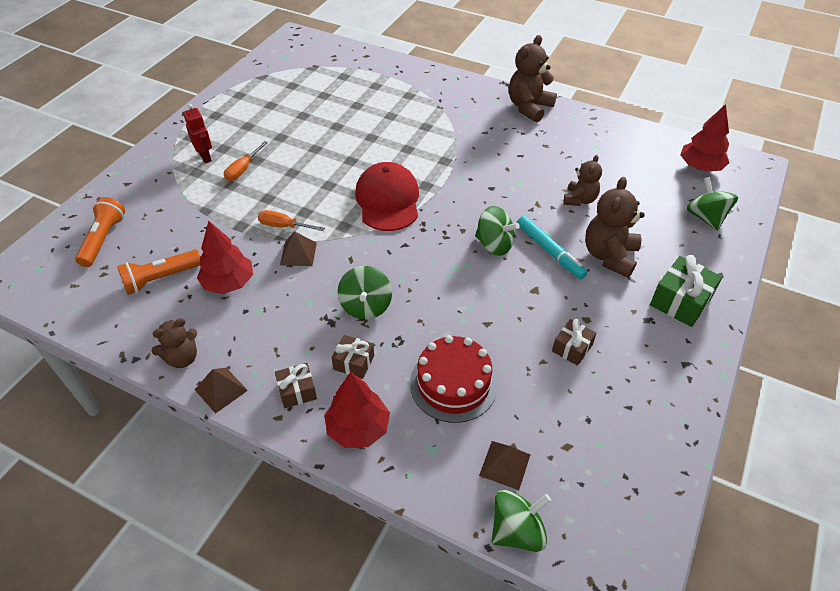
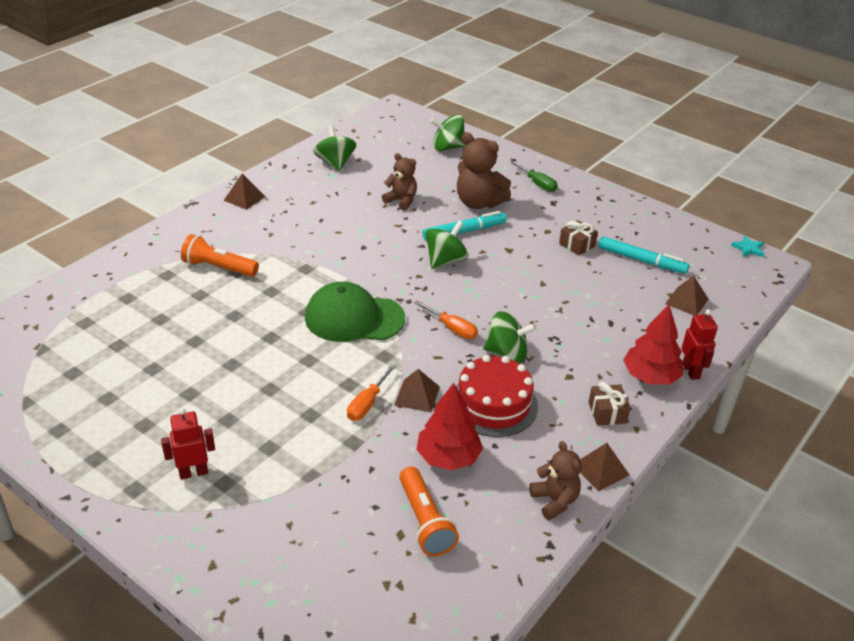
camera: 80 degrees left, 10 degrees down
orange flashlight [75,197,125,267] -> orange flashlight moved to [181,234,259,277]
orange screwdriver [224,141,268,181] -> orange screwdriver moved to [414,300,478,339]
brown gift [332,335,374,379] -> none
red cap [355,162,419,231] -> green cap [305,282,405,342]
red cake [410,335,498,423] -> red cake moved to [456,355,538,437]
green spinning top [492,490,551,552] -> green spinning top moved to [313,125,356,172]
brown teddy bear [509,35,557,122] -> brown pyramid [224,174,266,210]
green gift [650,255,722,327] -> green screwdriver [510,161,558,192]
red tree [680,104,729,172] -> none
none -> turquoise marker [598,236,689,274]
none -> red robot [682,309,718,380]
none -> turquoise star [731,235,764,257]

